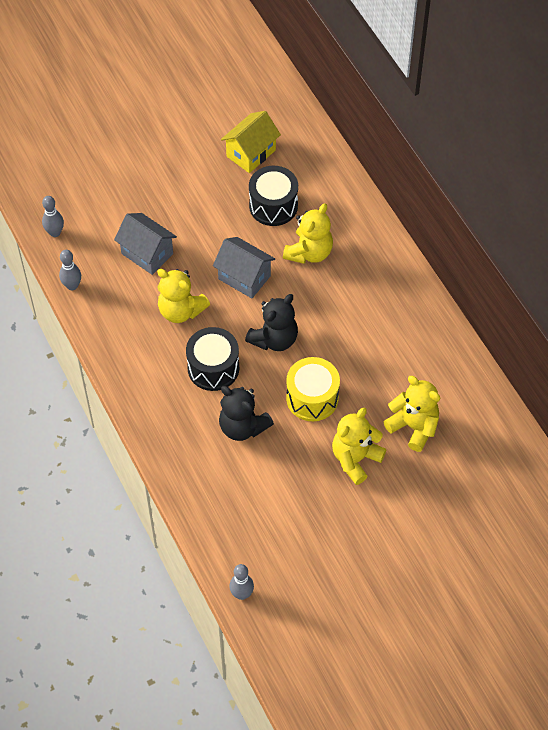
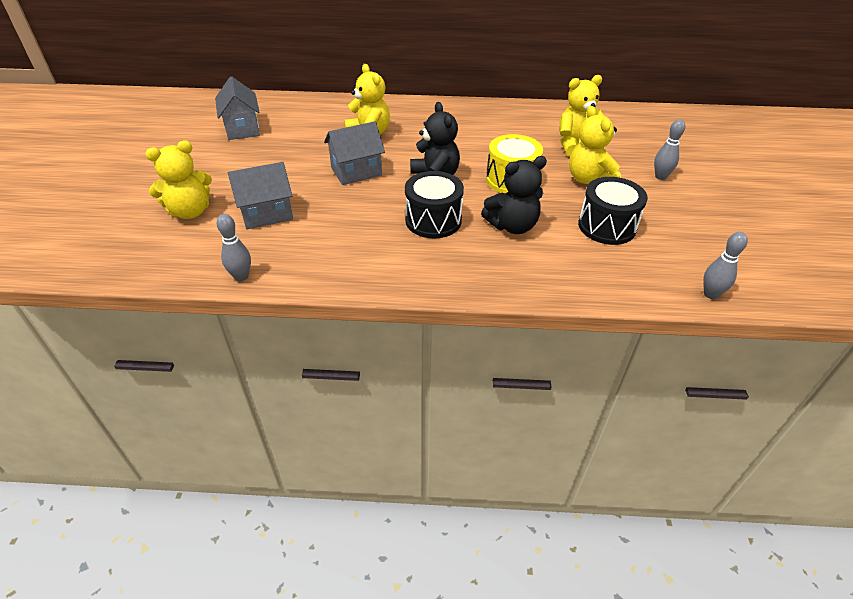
camera: 60 degrees left, 15 degrees down
grey bowling pin [42,196,64,237] -> grey bowling pin moved to [654,119,685,180]
yellow teddy bear [157,269,210,323] -> yellow teddy bear moved to [145,140,212,219]
yellow house [221,111,281,173] -> grey house [215,76,260,140]
black drum [249,166,298,226] -> black drum moved to [578,177,648,245]

